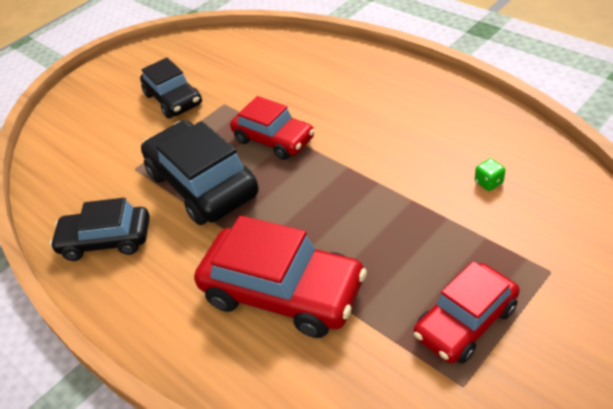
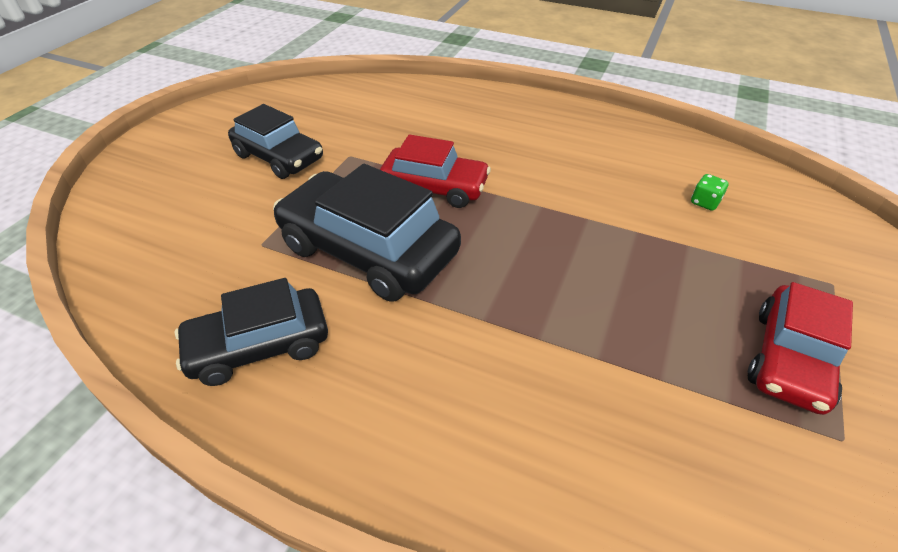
camera: 25 degrees left, 0 degrees up
red car [194,215,367,338] -> none

